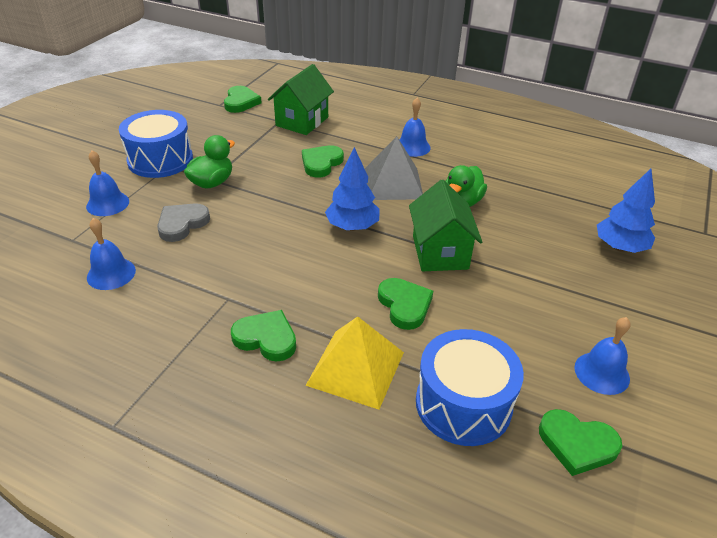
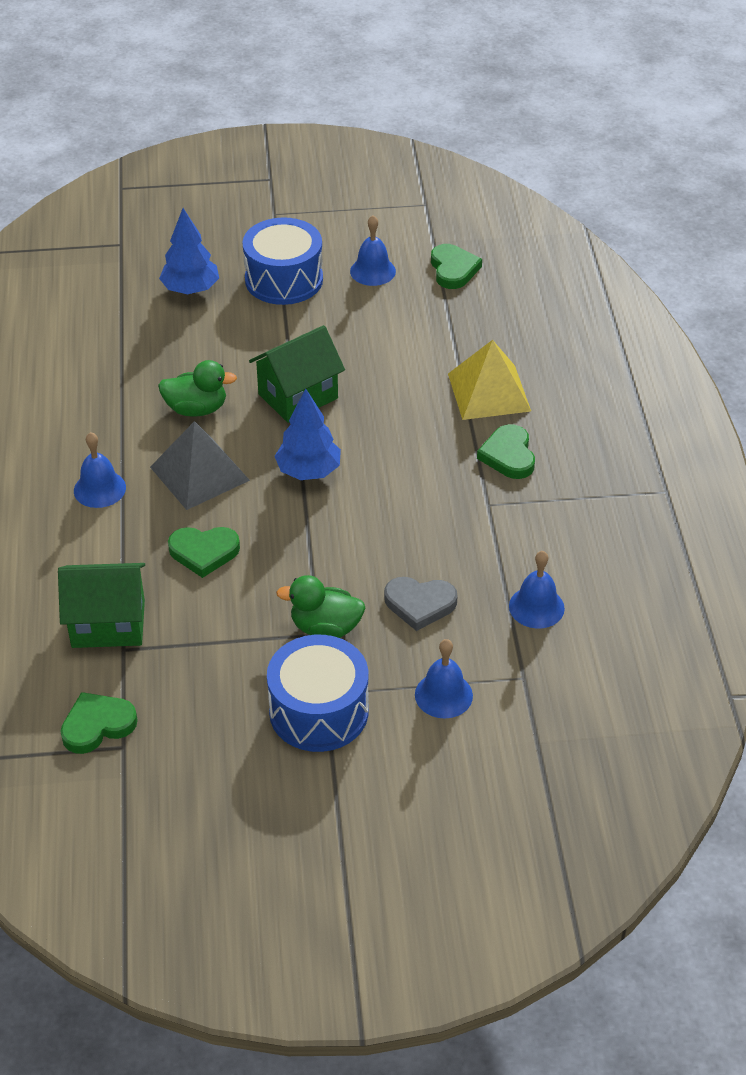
camera: 120 degrees left, 5 degrees up
green heart [378,278,433,330] -> none
blue drum [416,329,524,446] -> blue drum moved to [242,217,323,305]

